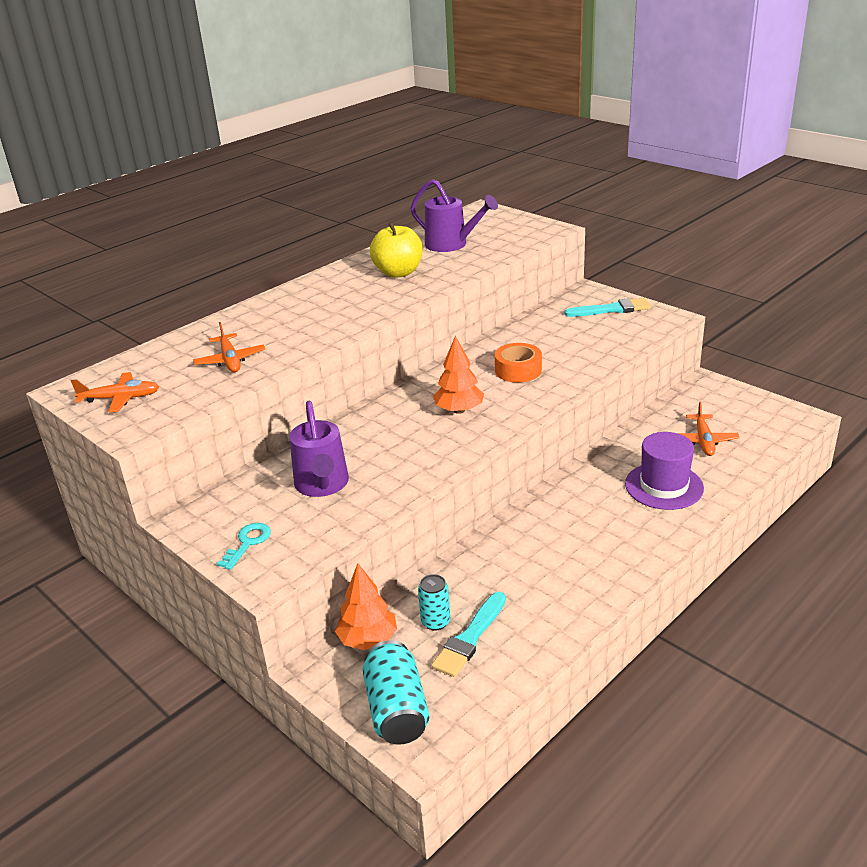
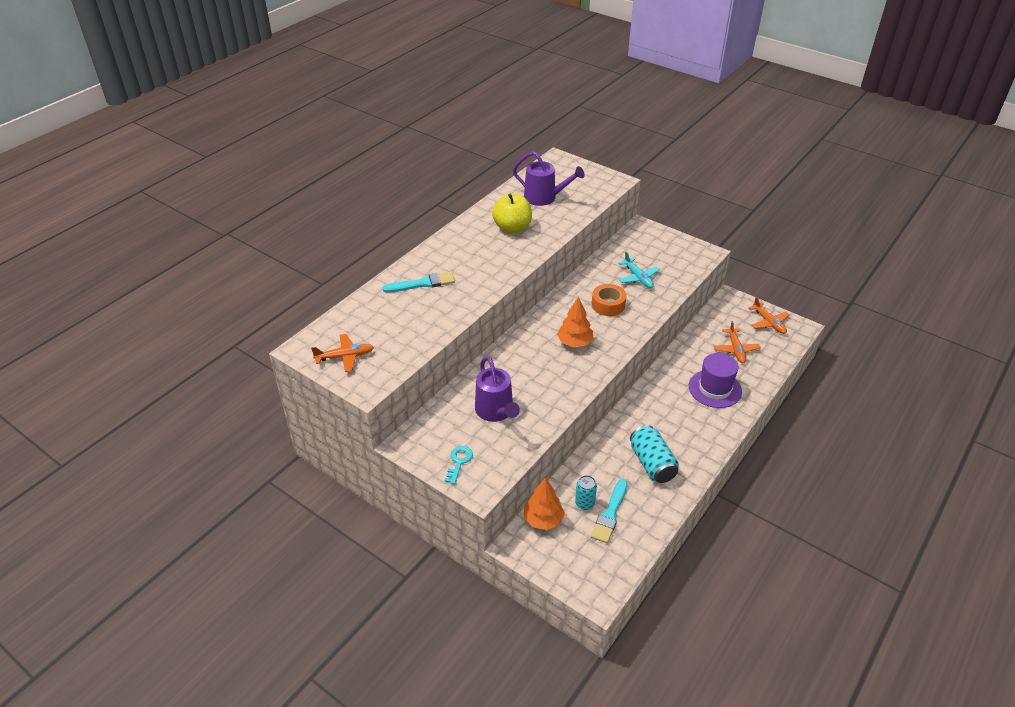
camera: 10 degrees left, 10 degrees up
orange plane [193,322,265,372] -> orange plane moved to [748,297,790,334]
turquoise can [362,640,430,745] -> turquoise can moved to [630,425,679,483]
turquoise brush [564,298,651,317] -> turquoise brush moved to [382,272,455,293]
none -> turquoise plane [619,252,660,288]

